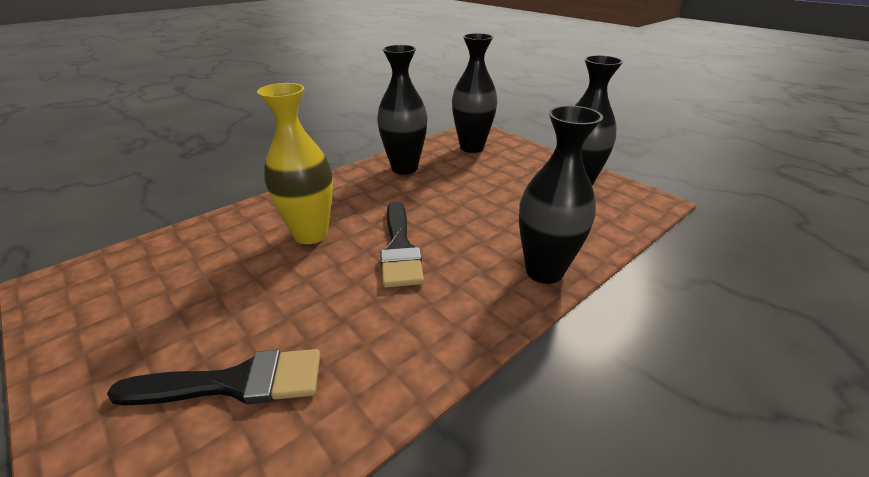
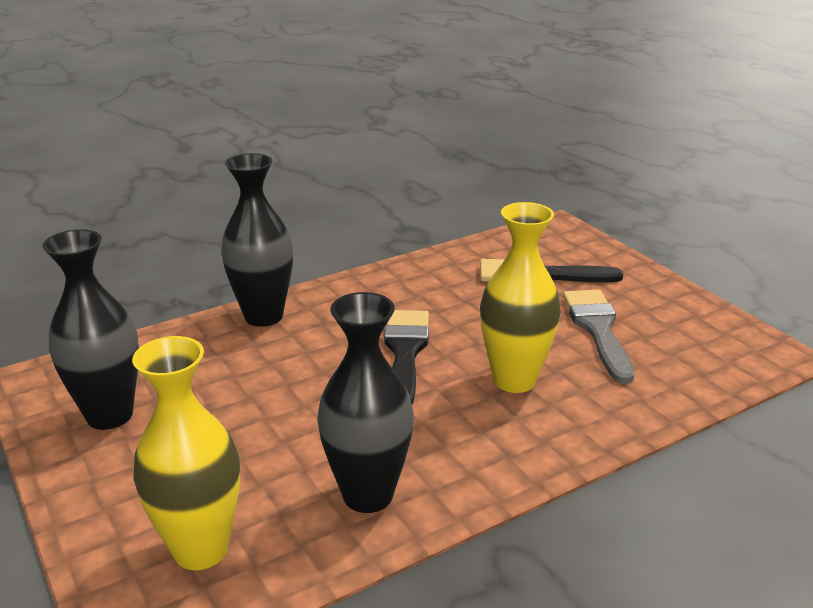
camera: 170 degrees left, 5 degrees down
black vase [452,33,498,153] -> yellow vase [132,336,240,570]
none -> grey brush [563,290,634,384]

